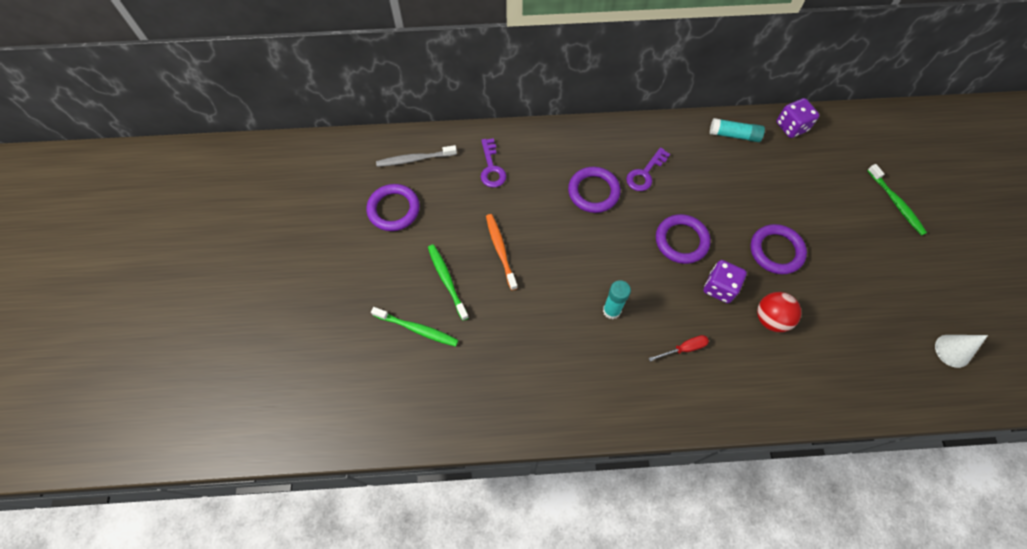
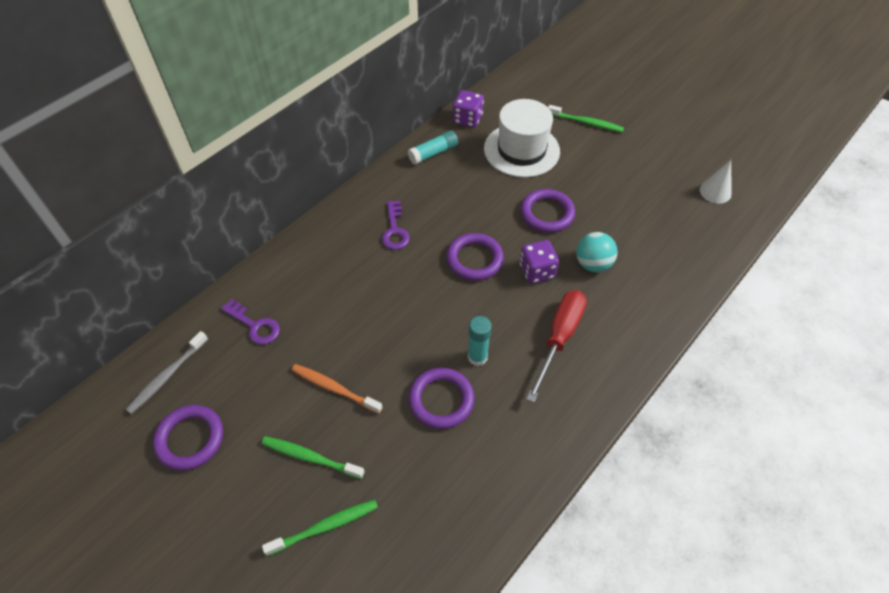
camera: 45 degrees left, 10 degrees down
purple ring [568,167,621,213] -> purple ring moved to [408,368,475,429]
red screwdriver [649,335,709,362] -> red screwdriver [526,290,587,403], size x1.98
red ball [757,292,801,332] -> turquoise ball [576,232,618,272]
none -> white hat [484,99,560,178]

